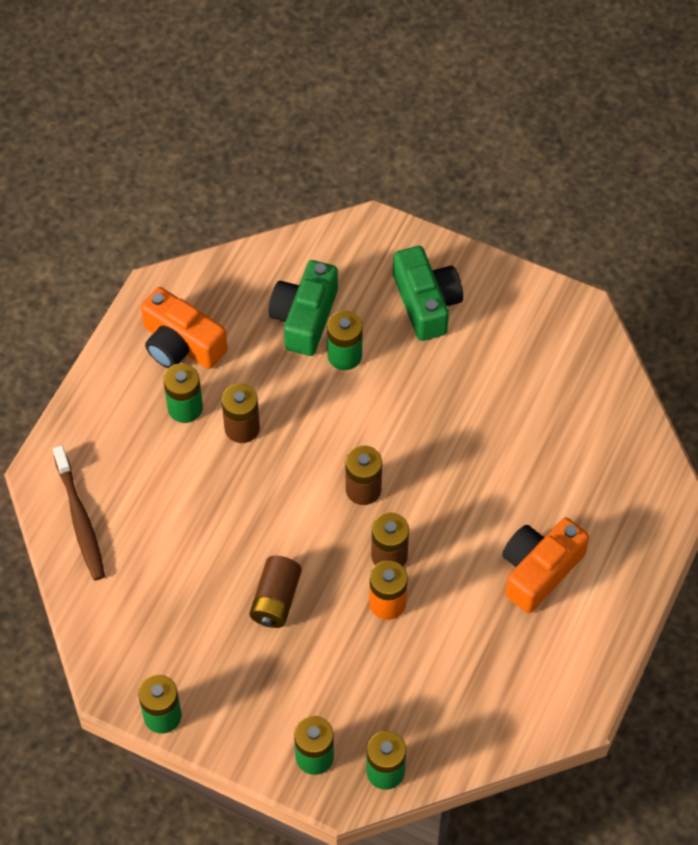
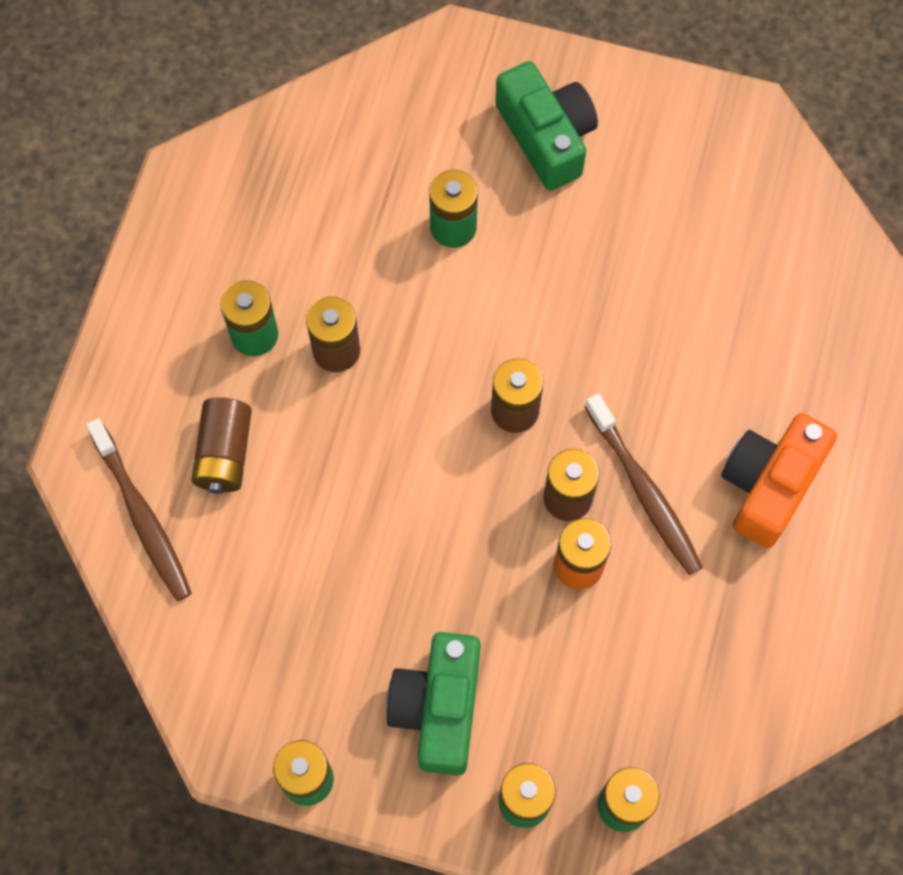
camera: 10 degrees left, 10 degrees up
orange camera [141,287,228,369] -> none
brown battery [250,556,302,628] -> brown battery moved to [192,398,252,494]
green camera [268,260,338,356] -> green camera moved to [386,632,481,776]
none -> brown toothbrush [585,394,703,575]

